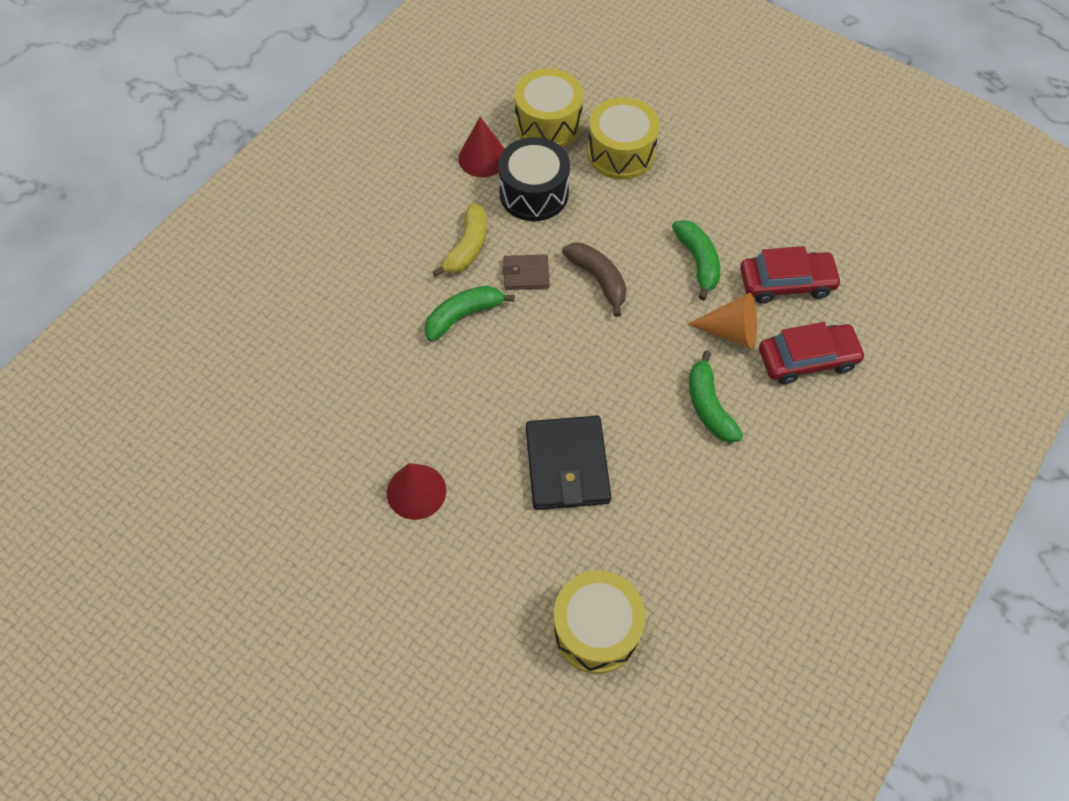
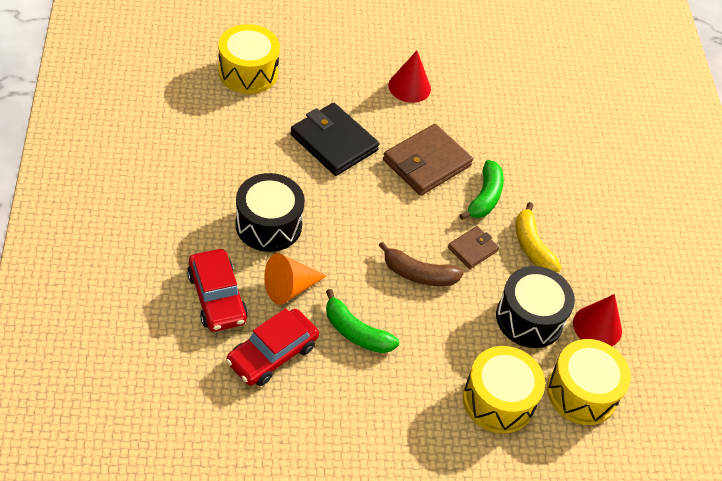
camera: 135 degrees right, 10 degrees down
green banana [689,350,743,443] -> black drum [235,173,305,252]
red car [759,322,866,385] -> red car turned 60 degrees counterclockwise [187,249,248,332]
none -> brown wallet [383,124,473,196]

